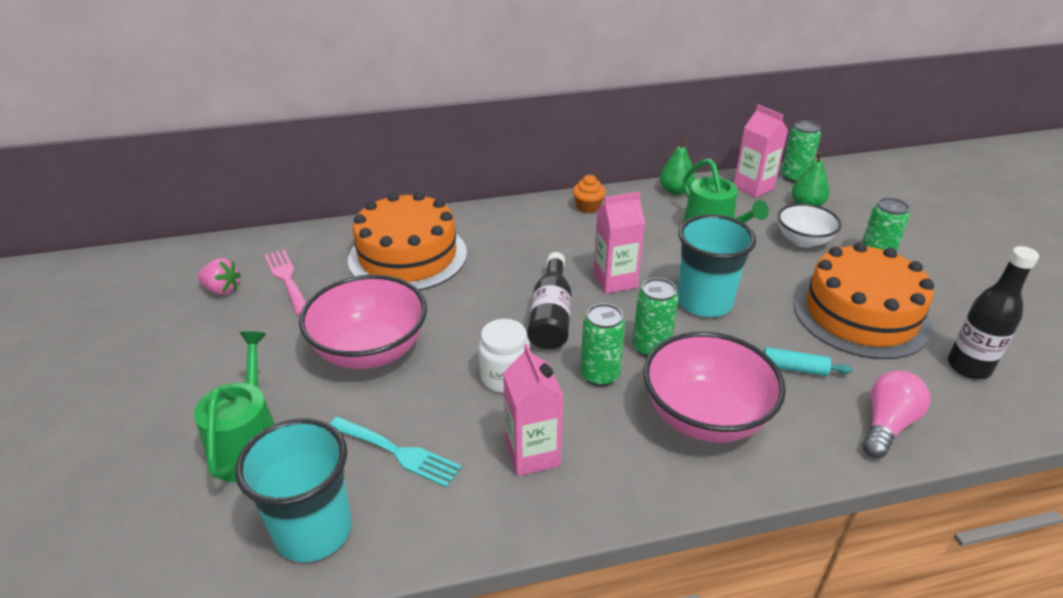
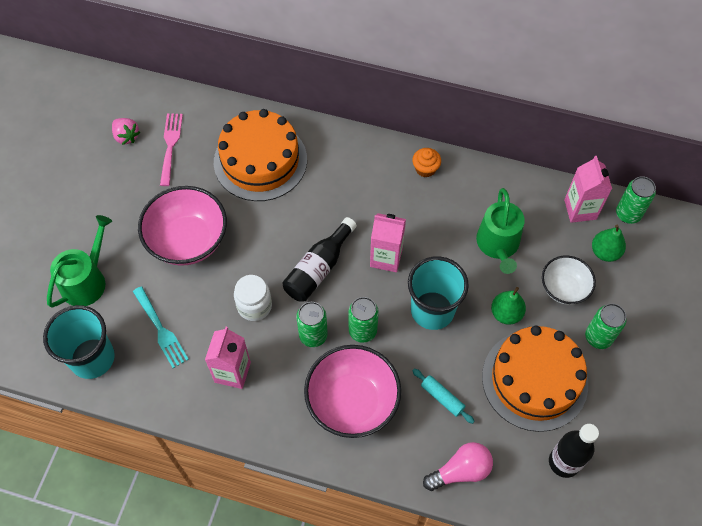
camera: 30 degrees right, 25 degrees up
green pear [660,137,695,195] -> green pear moved to [491,287,526,325]

